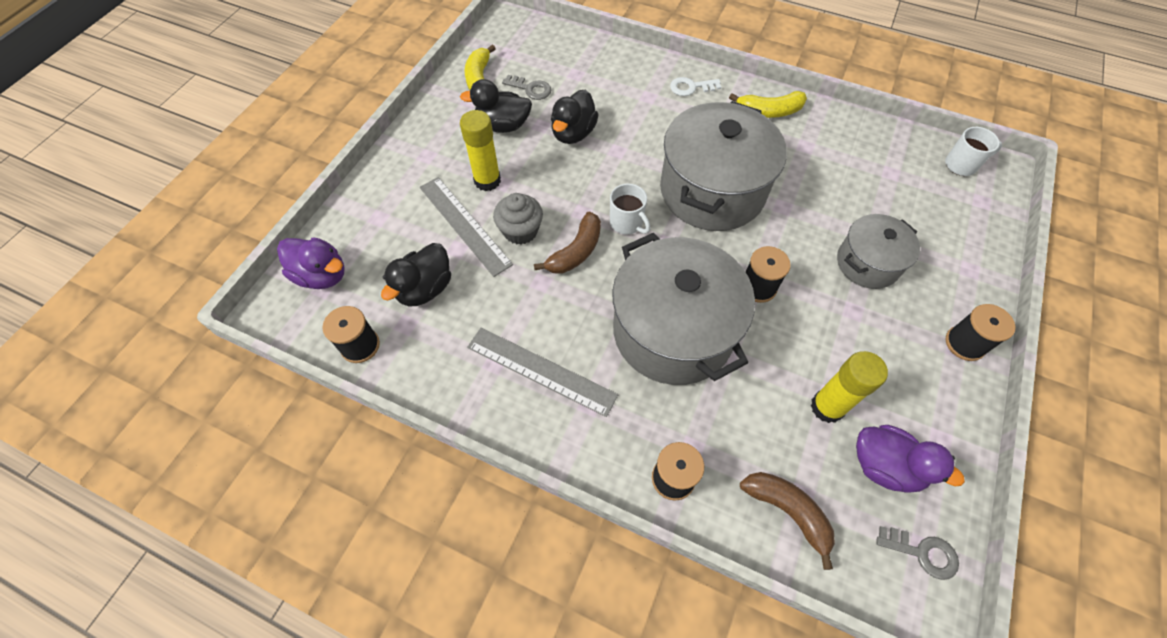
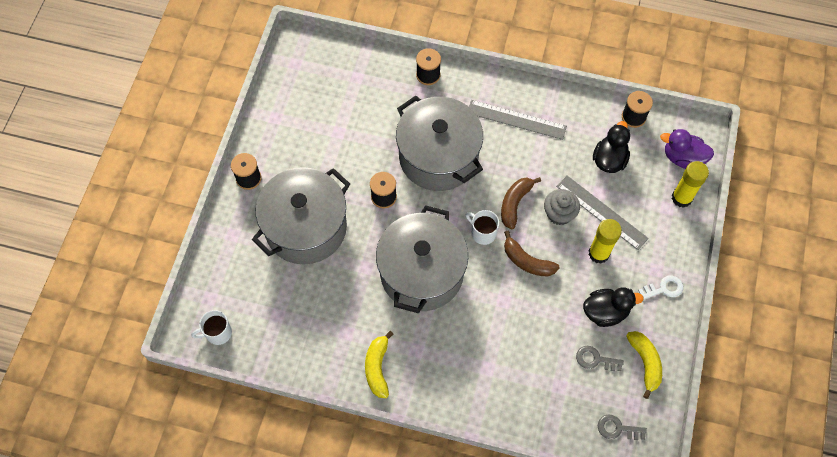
camera: 170 degrees right, 5 degrees up
black duck [551,90,599,144] -> none
white key [670,77,721,96] -> white key moved to [638,276,683,300]
yellow banana [729,91,807,118] -> yellow banana turned 75 degrees counterclockwise [365,331,393,398]
brown banana [740,472,835,570] -> brown banana moved to [504,231,560,276]
yellow glue stick [811,351,888,423] -> yellow glue stick moved to [672,161,709,208]
grey pot [837,214,920,289] -> grey pot [252,167,350,264], size x1.81
purple duck [856,425,965,492] -> none
grey key [876,526,959,580] -> grey key moved to [598,414,647,440]

